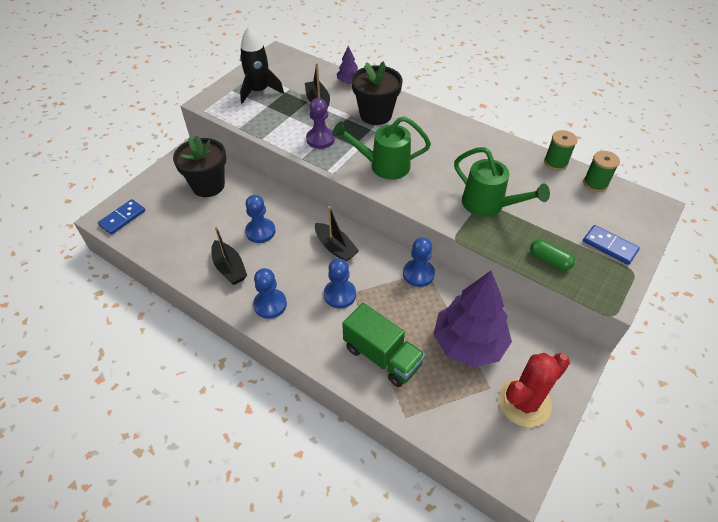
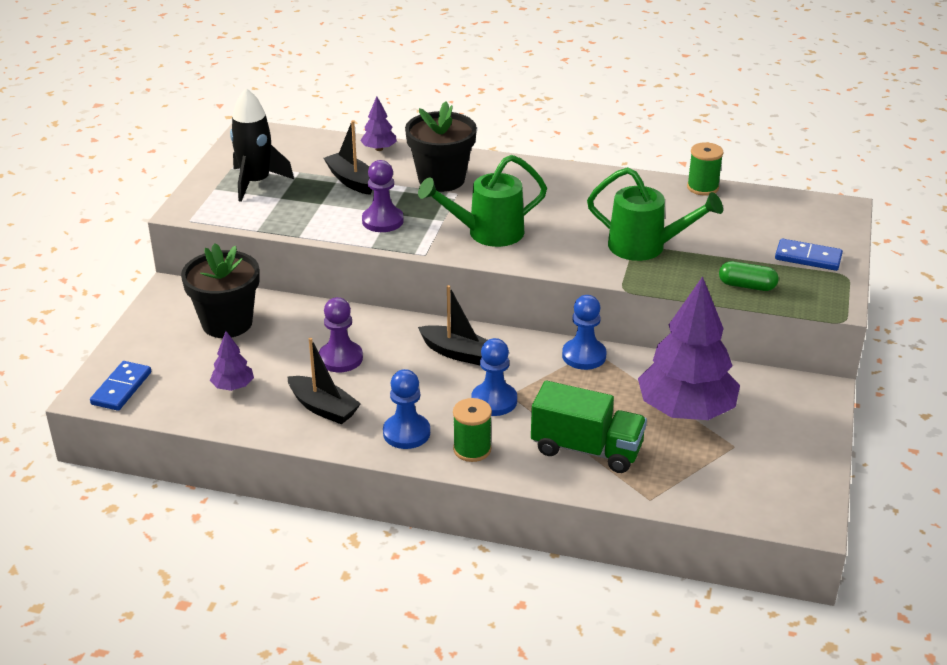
camera: 20 degrees left, 15 degrees down
blue pawn [245,195,275,243] -> purple pawn [319,297,363,372]
red cactus [498,353,570,427] -> none
green spool [583,151,620,192] -> green spool moved to [453,398,492,462]
none -> purple tree [210,331,254,391]

